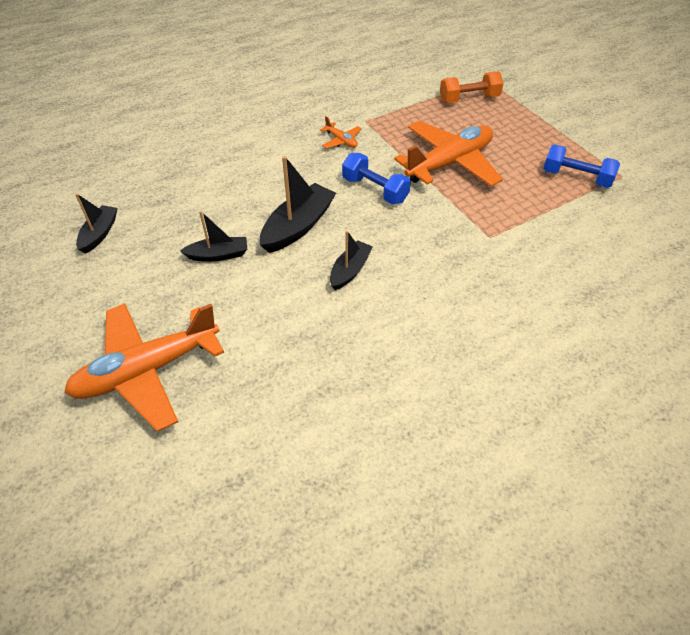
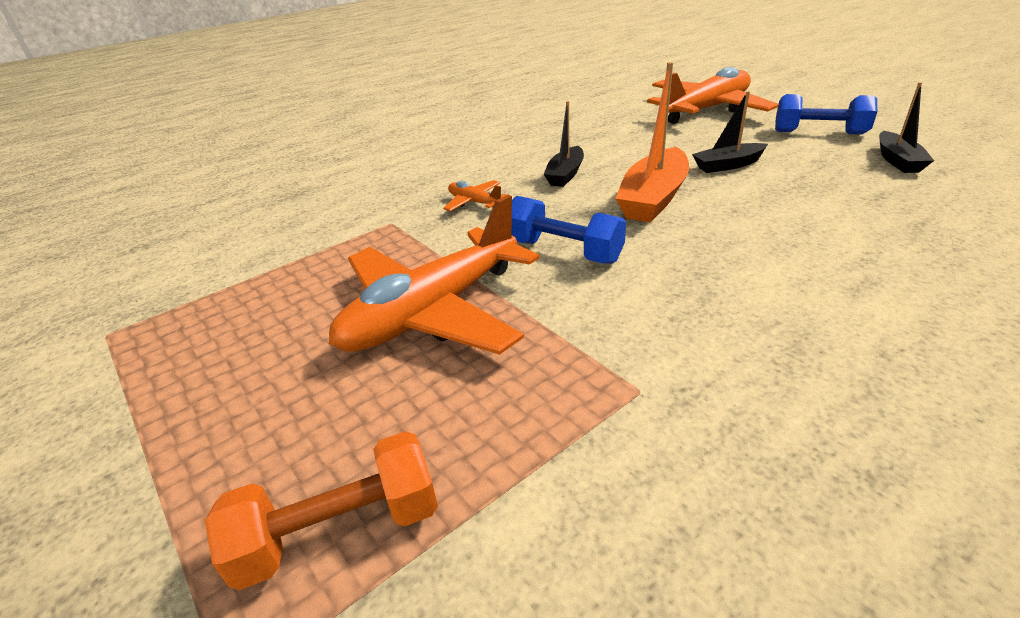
camera: 175 degrees right, 15 degrees down
black boat [260,156,336,253] -> orange boat [615,62,689,223]
orange plane [320,116,362,148] -> orange plane moved to [443,180,508,211]
blue dumbbell [543,144,620,188] -> blue dumbbell moved to [775,94,877,135]

